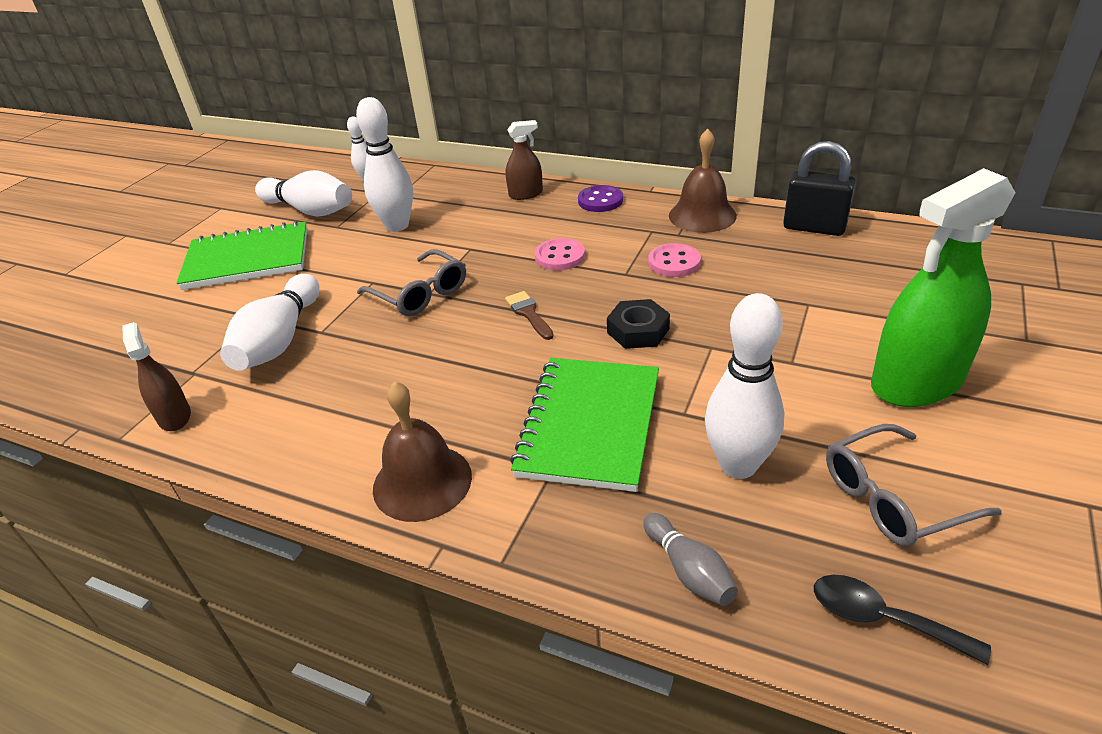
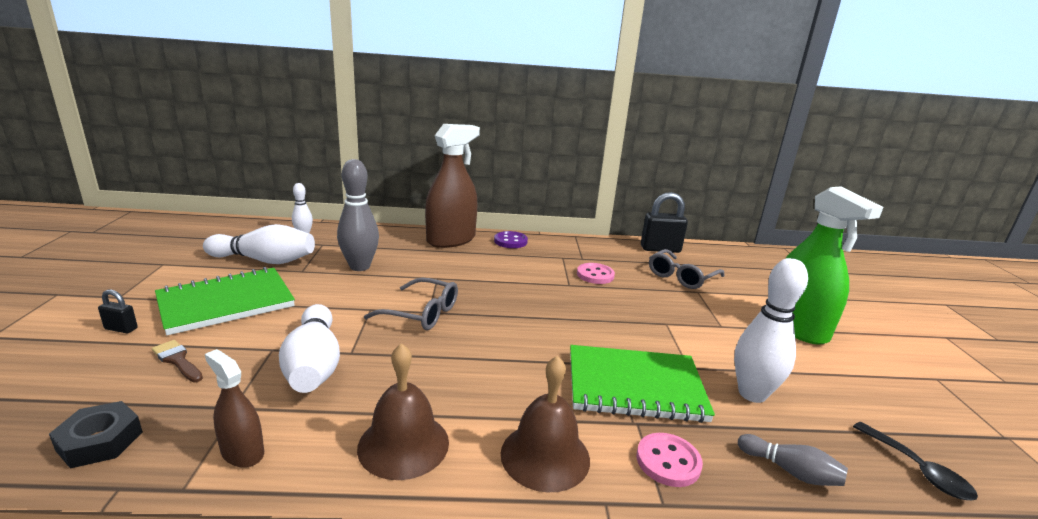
camera: 30 degrees left, 15 degrees down
white bowling pin [356,97,413,232] -> grey bowling pin [337,159,379,271]
brown brush [505,291,554,340] -> brown brush moved to [152,340,203,382]
brown spray bottle [506,120,543,200] -> brown spray bottle [425,124,480,248], size x2.00
green notebook [510,358,659,492] -> green notebook turned 75 degrees counterclockwise [570,345,715,423]
pink button [535,238,585,271] -> pink button moved to [637,433,703,487]
black nut [607,299,670,349] -> black nut moved to [49,401,143,469]
brown bell [669,129,737,233] -> brown bell moved to [357,343,449,480]
black spoon [814,575,991,665] -> black spoon turned 120 degrees counterclockwise [853,422,978,500]
grey glasses [826,424,1002,547] -> grey glasses moved to [649,249,725,289]
green spray bottle [871,168,1016,407] -> green spray bottle turned 60 degrees counterclockwise [785,186,883,345]
none -> black padlock [98,290,138,333]

